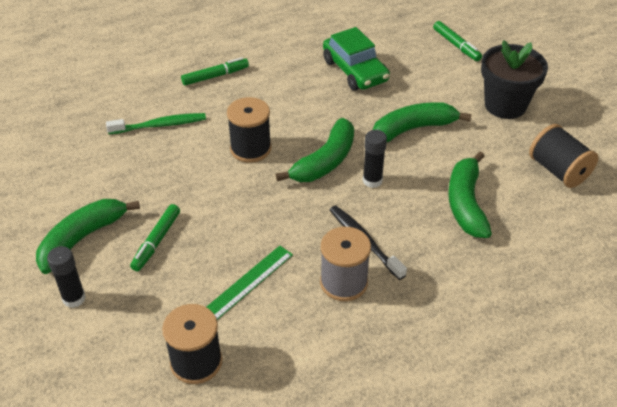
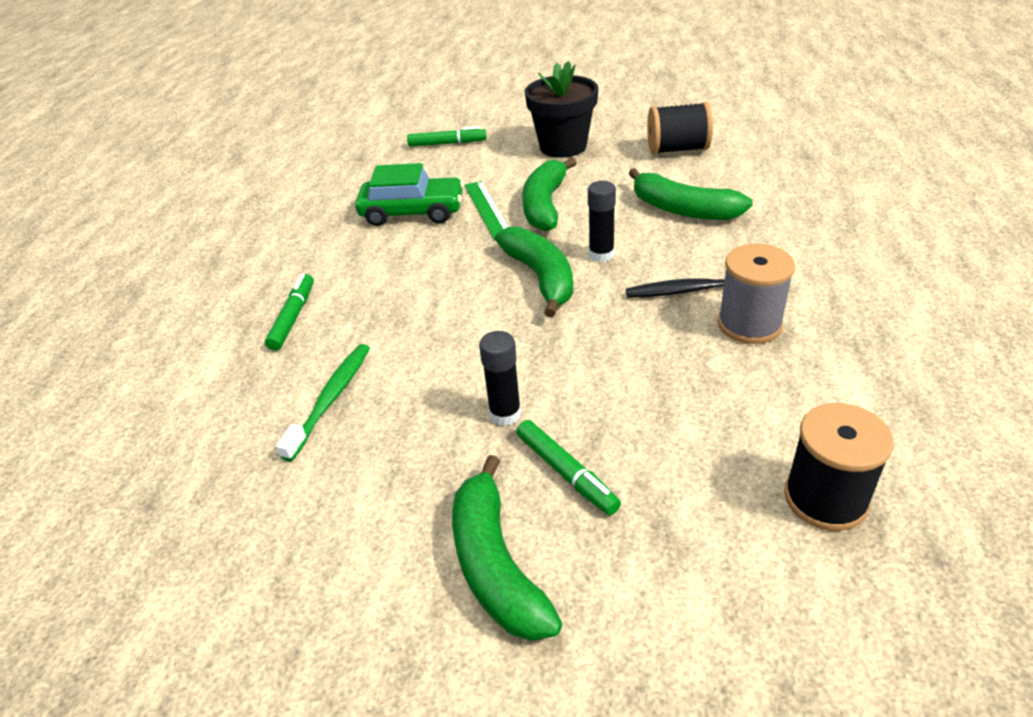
camera: 55 degrees left, 5 degrees down
black glue stick [47,246,86,308] -> black glue stick moved to [479,331,521,426]
green ruler [207,246,293,320] -> green ruler moved to [465,181,509,240]
black spool [227,97,271,163] -> none

